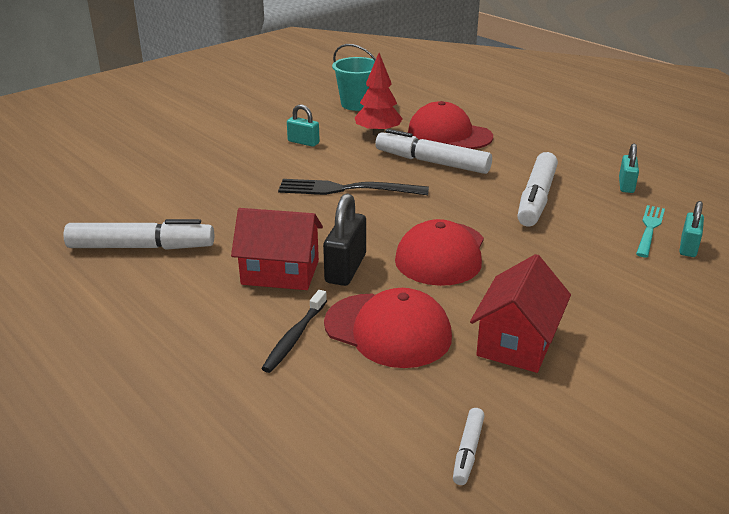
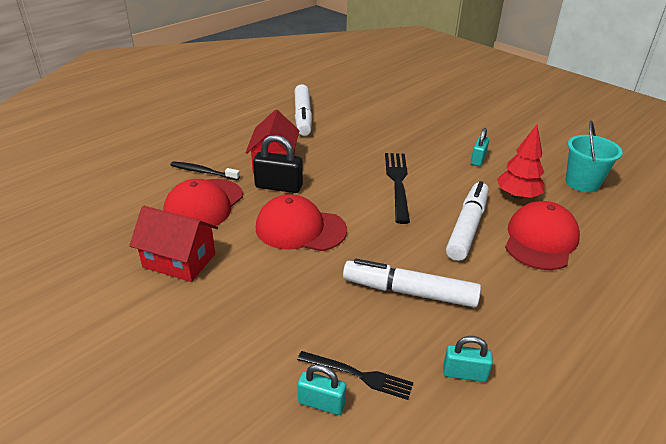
camera: 85 degrees right, 5 degrees up
white marker [453,408,485,485] -> none
turquoise fork [636,205,665,257] -> black fork [297,351,413,400]

